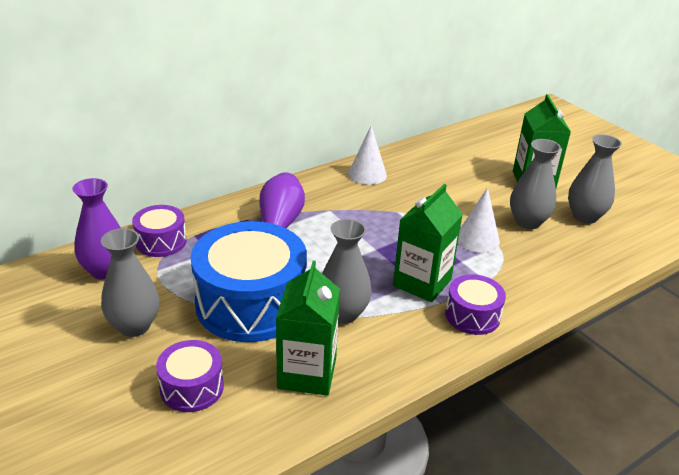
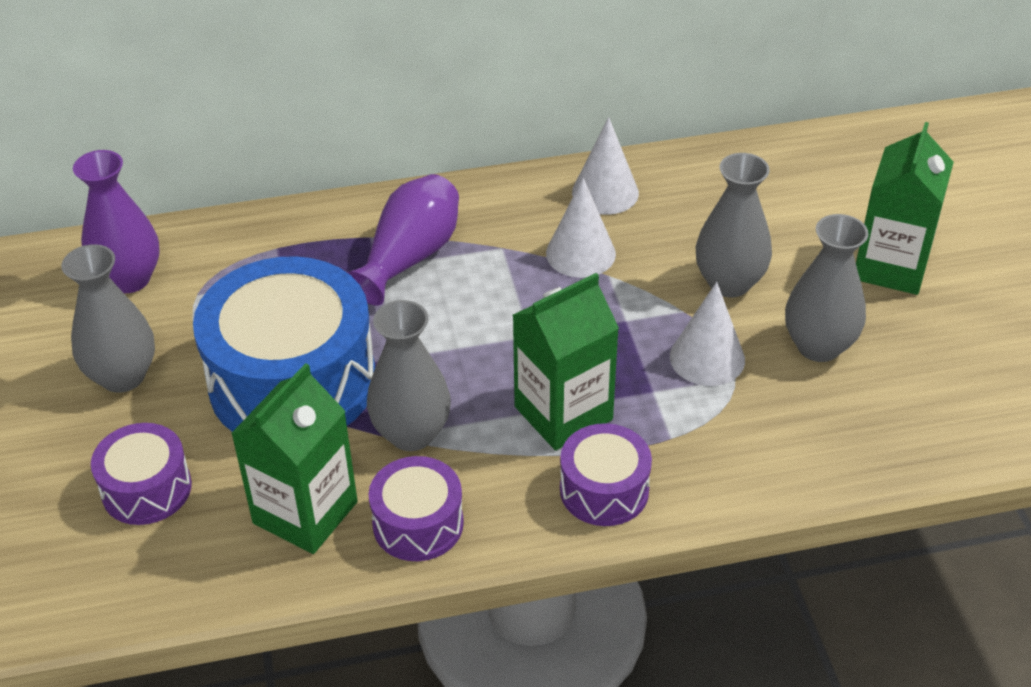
camera: 25 degrees right, 10 degrees up
purple drum [132,205,186,257] -> purple drum moved to [369,456,464,561]
grey vase [568,134,622,224] -> grey vase moved to [695,153,772,297]
none -> white cone [546,178,616,278]

